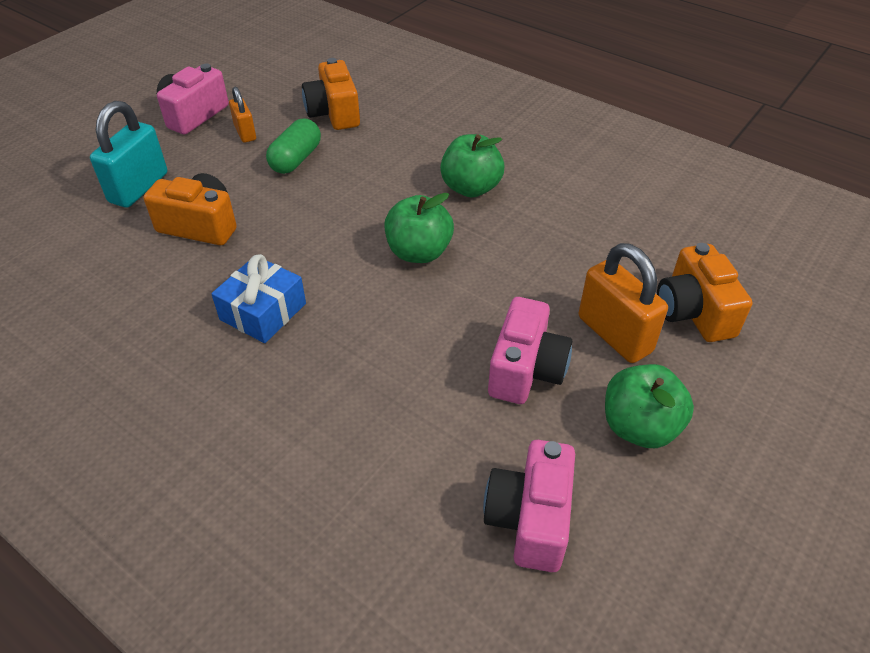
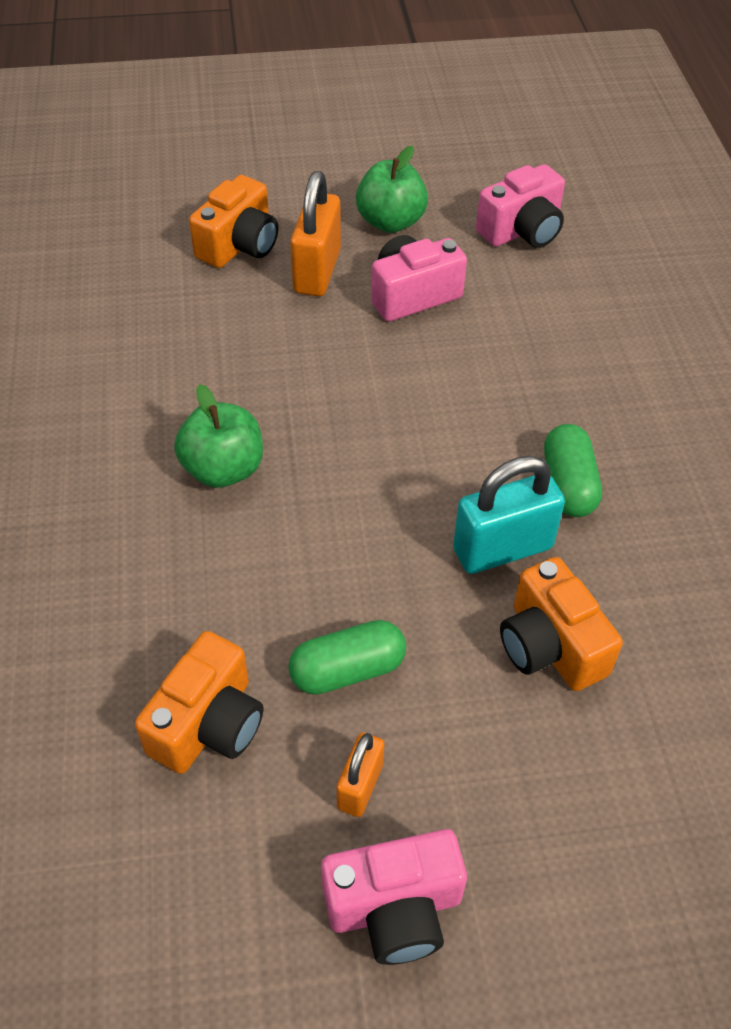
camera: 135 degrees left, 5 degrees up
turquoise padlock [90,101,167,208] -> turquoise padlock moved to [453,456,565,574]
blue gift [211,254,306,343] -> green capsule [544,424,602,517]
green apple [384,193,454,263] -> none

